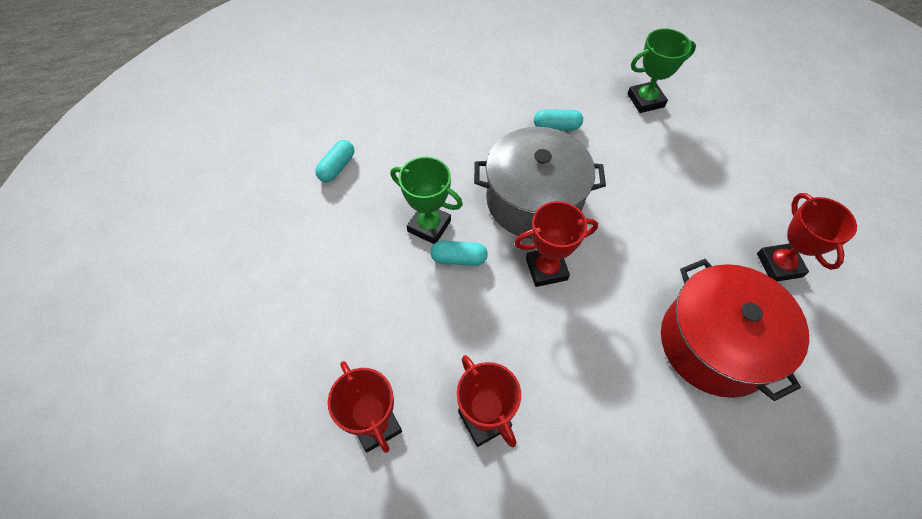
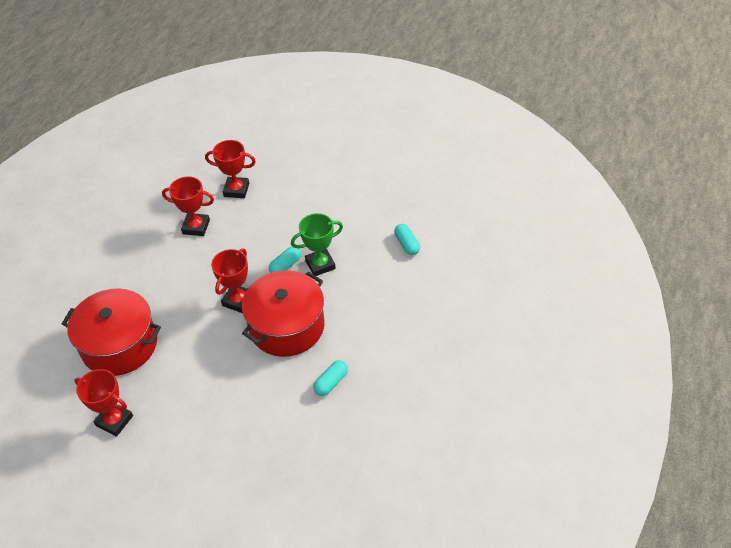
camera: 130 degrees right, 10 degrees down
grey pot [474,127,606,239] -> red pot [242,271,325,357]
green trophy [627,28,696,113] -> none

